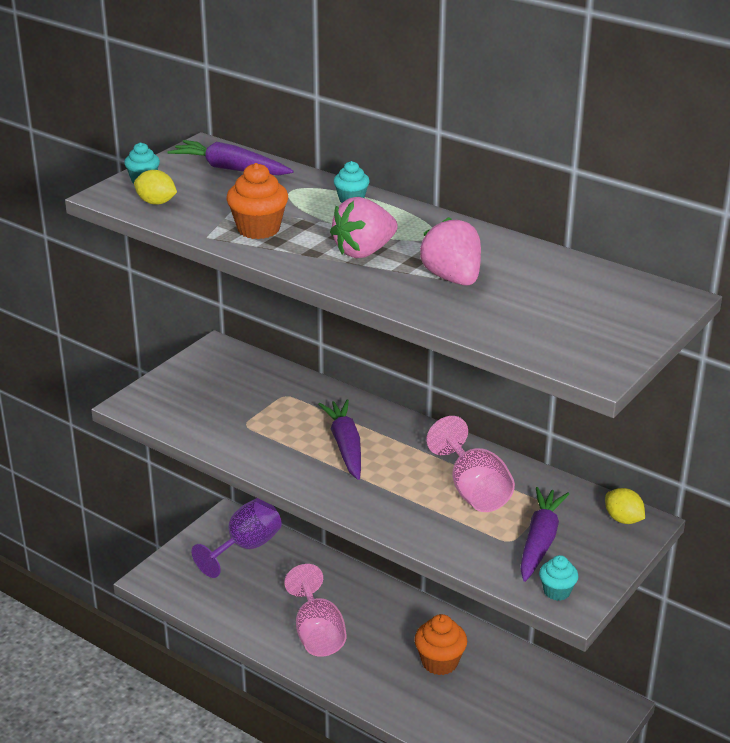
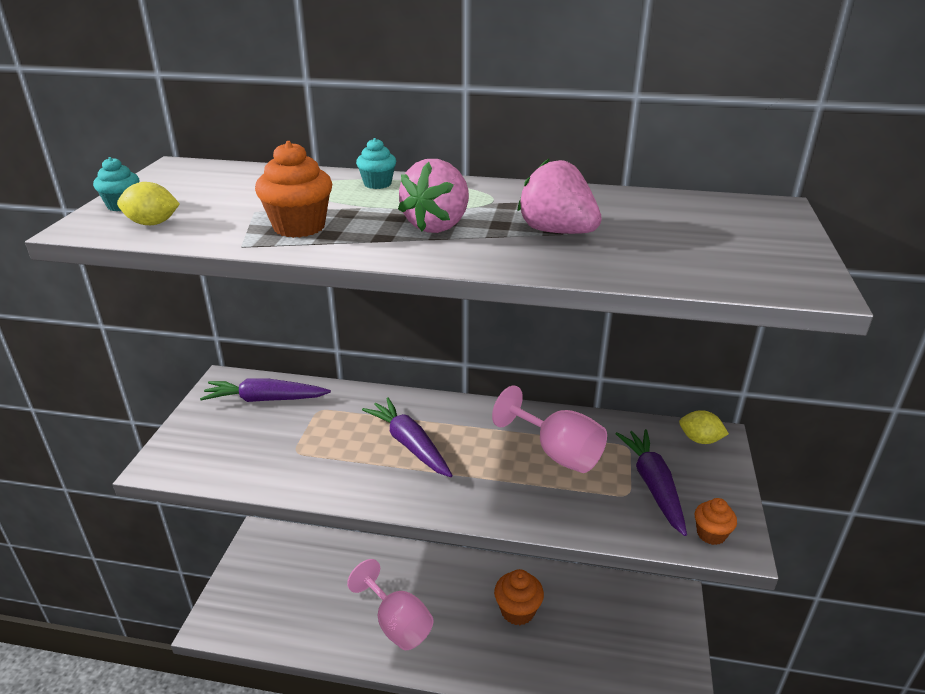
camera: 25 degrees left, 0 degrees up
purple carrot [168,140,294,175] -> purple carrot moved to [200,379,331,402]
purple goblet [191,498,281,578] -> none
turquoise cupcake [539,555,578,601] -> orange cupcake [695,498,737,545]

